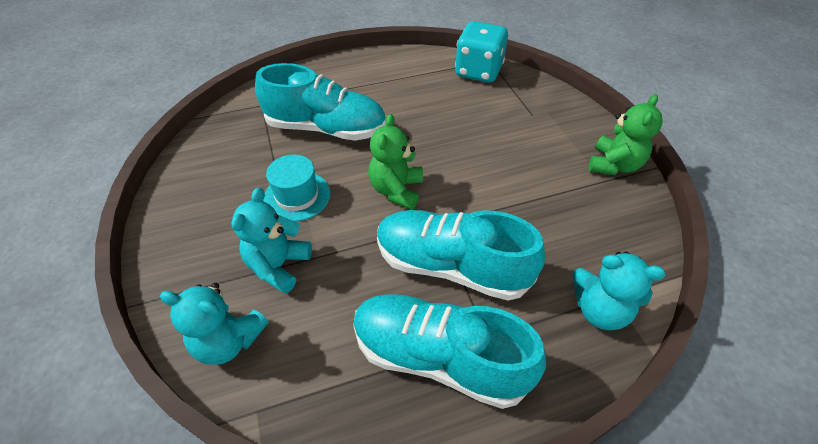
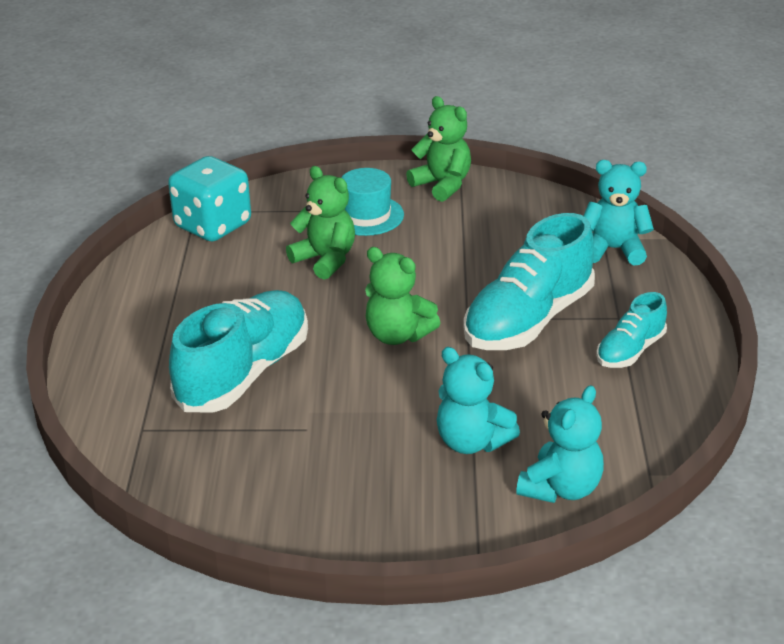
camera: 70 degrees left, 15 degrees down
turquoise hat [263,155,330,222] -> turquoise hat moved to [341,168,404,236]
turquoise shoe [353,294,546,409] -> turquoise shoe [596,292,667,368], size x0.53
turquoise teddy bear [572,252,666,330] -> turquoise teddy bear turned 120 degrees counterclockwise [584,160,654,265]
none -> green teddy bear [286,166,355,280]

